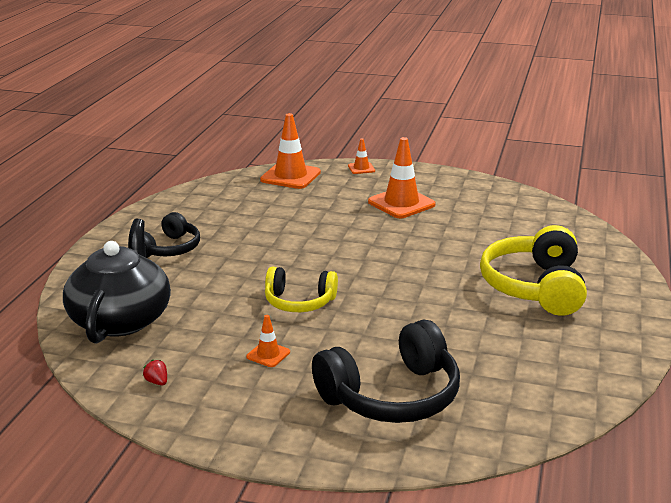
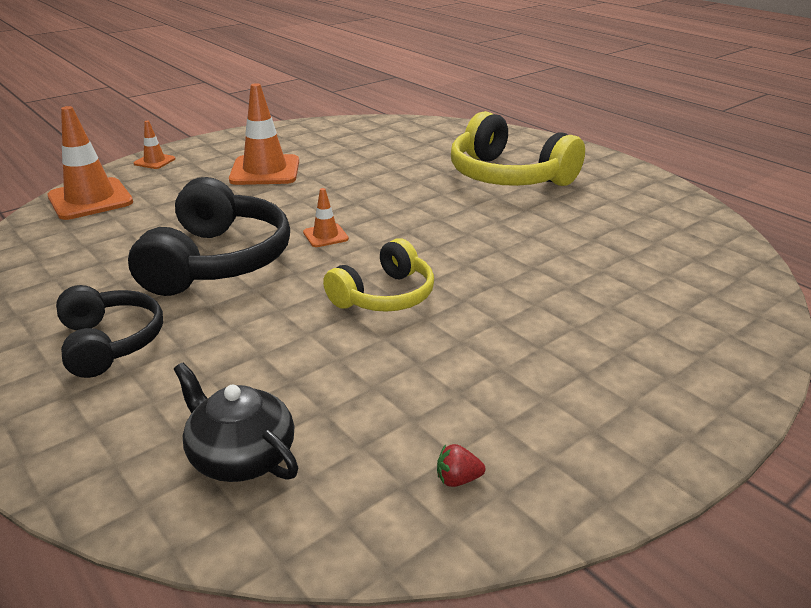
camera: 55 degrees left, 5 degrees up
black teapot [63,219,171,343] -> black teapot [174,363,299,482], size x0.56
orange traffic cone [246,315,290,367] -> orange traffic cone moved to [303,188,349,247]
black headphones [312,319,460,423] -> black headphones moved to [128,177,290,296]

